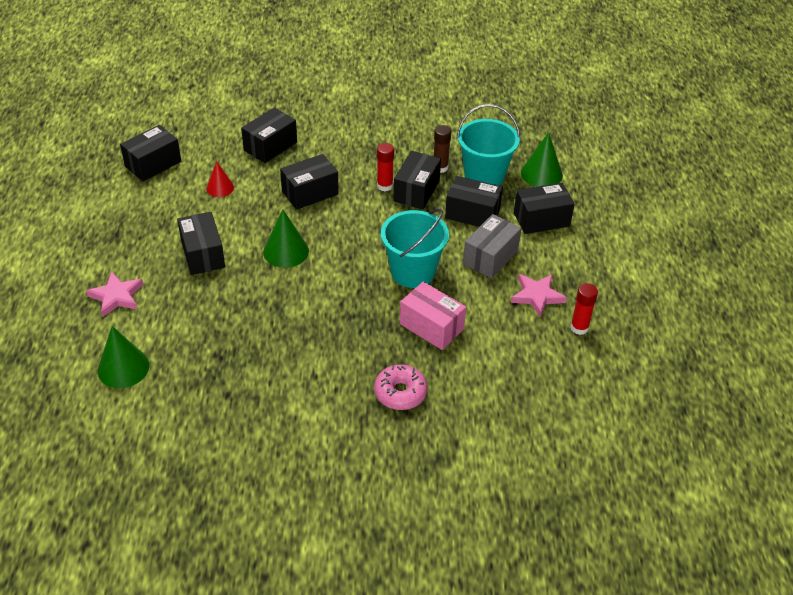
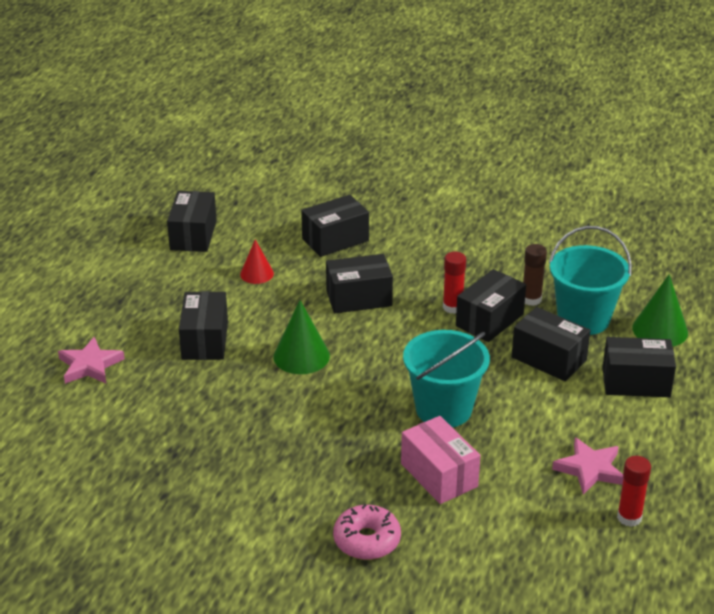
camera: 20 degrees right, 10 degrees down
green cone [98,326,149,388] -> none
black box [120,125,181,182] -> black box turned 60 degrees counterclockwise [167,191,217,252]
grey box [463,214,522,279] -> none

